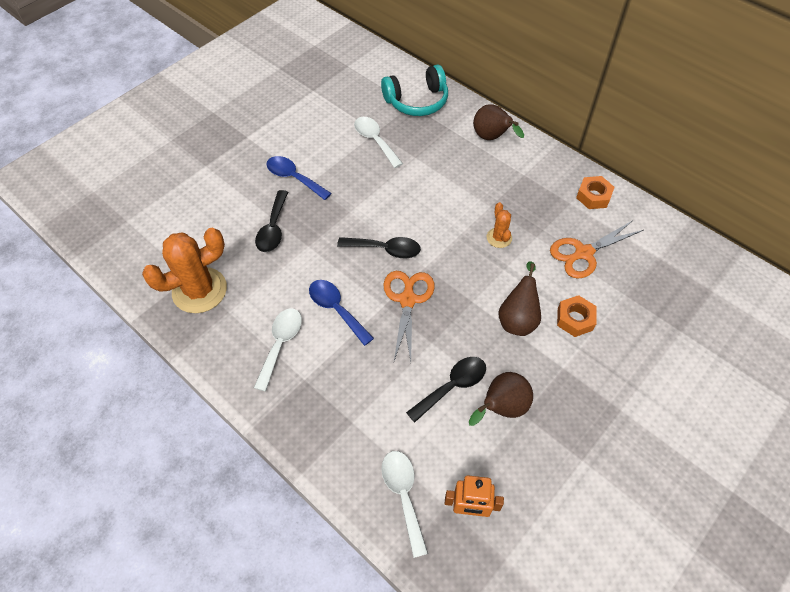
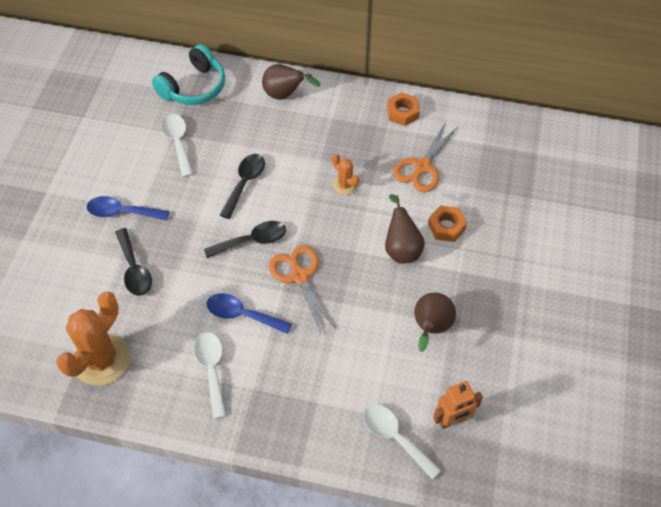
camera: 30 degrees left, 0 degrees up
white spoon [354,117,403,168] -> white spoon turned 45 degrees clockwise [162,114,193,177]
black spoon [406,357,486,423] -> black spoon moved to [220,154,265,219]

